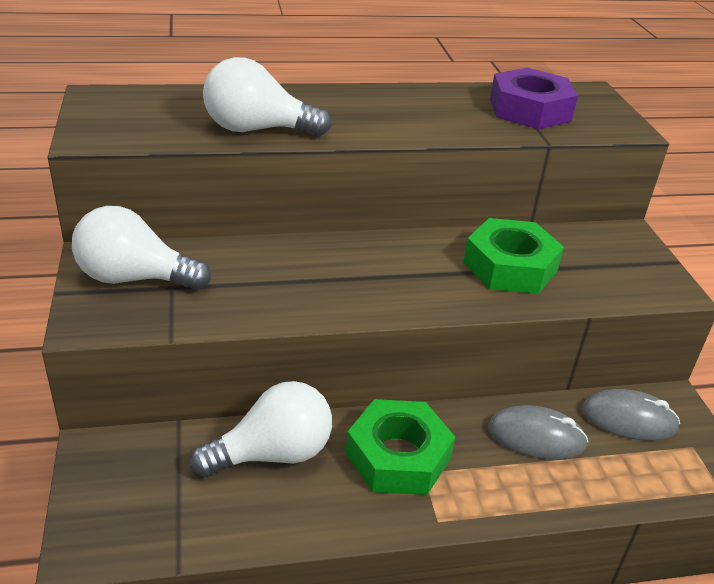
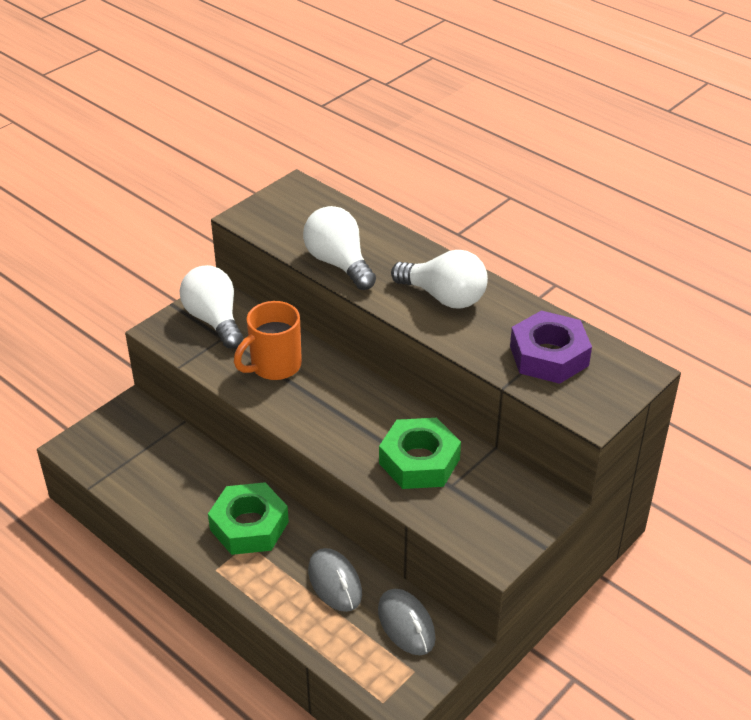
camera: 55 degrees right, 5 degrees up
white light bulb [190,381,332,477] -> white light bulb moved to [391,250,488,308]
none -> orange mug [234,301,302,380]

